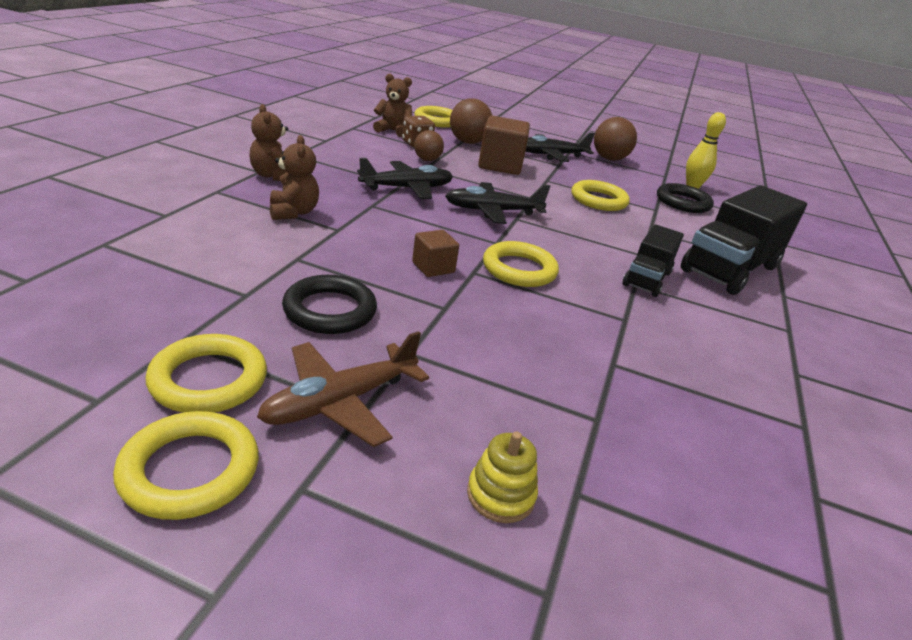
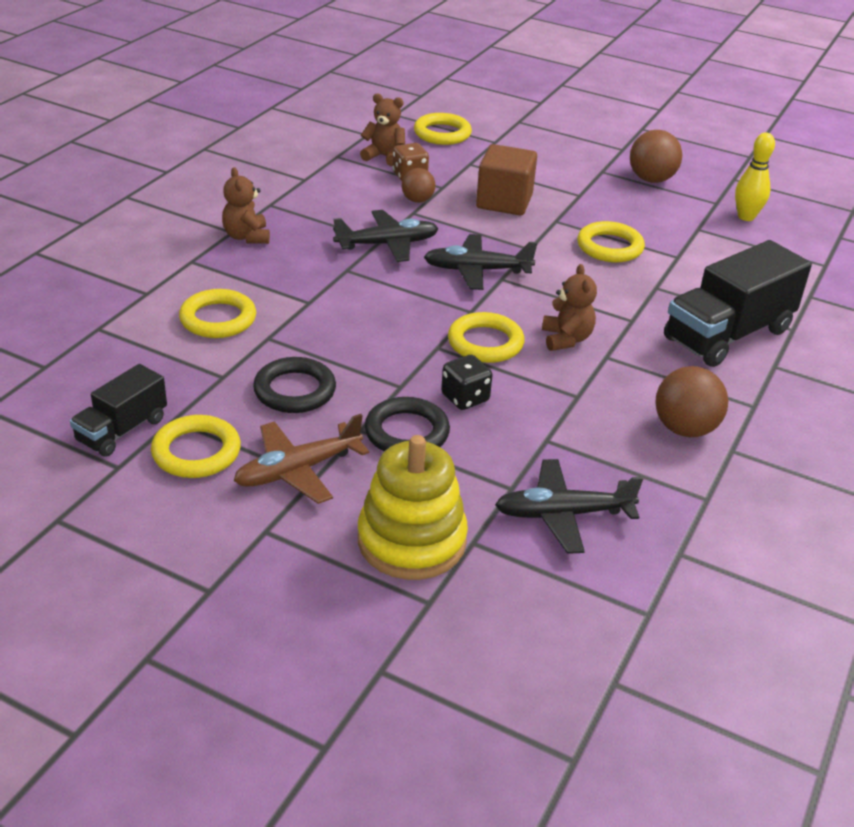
camera: 10 degrees right, 5 degrees up
yellow ring [113,411,259,520] -> yellow ring moved to [179,289,256,338]
brown teddy bear [270,135,319,220] -> brown teddy bear moved to [542,264,597,351]
brown cube [412,230,459,277] -> none
brown ball [450,98,492,144] -> brown ball moved to [655,366,728,437]
yellow stacking toy [467,432,538,523] -> yellow stacking toy [358,435,468,580], size x2.09
black plane [525,132,595,162] -> black plane moved to [495,459,643,554]
black truck [623,224,684,297] -> black truck moved to [70,364,167,457]
black ring [657,183,714,213] -> black ring moved to [365,397,450,451]
none -> black dice [441,355,492,410]

